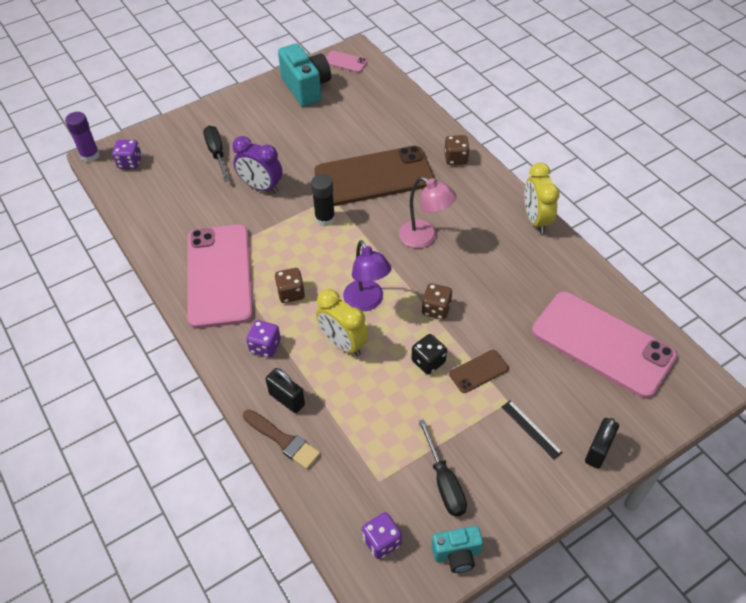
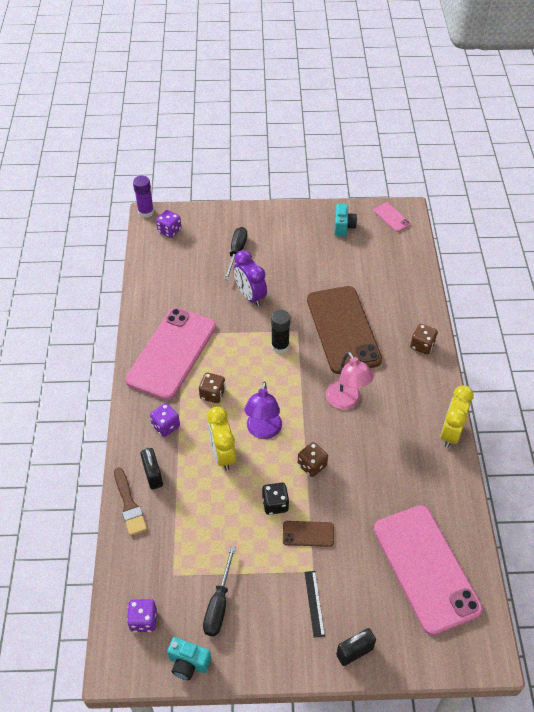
camera: 30 degrees right, 0 degrees up
turquoise camera [278,43,331,107] -> turquoise camera [335,204,357,237], size x0.57
brown phone [314,146,434,206] -> brown phone turned 60 degrees clockwise [307,286,382,374]

